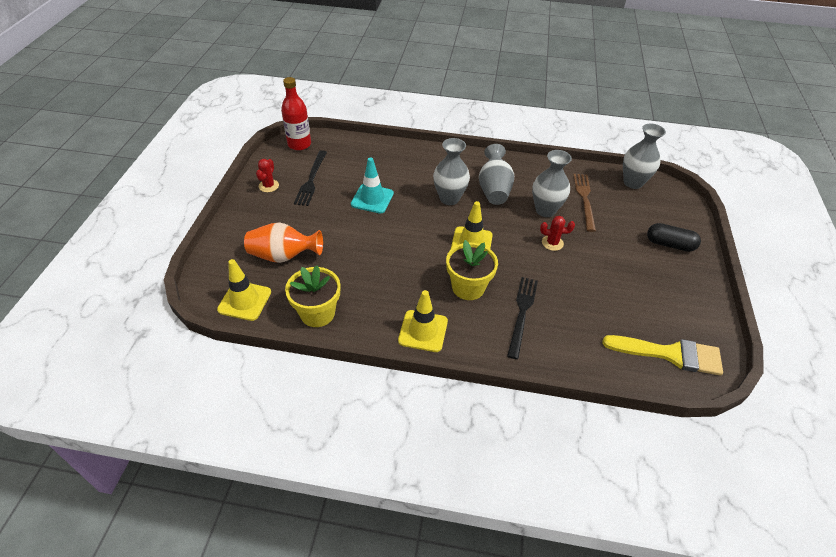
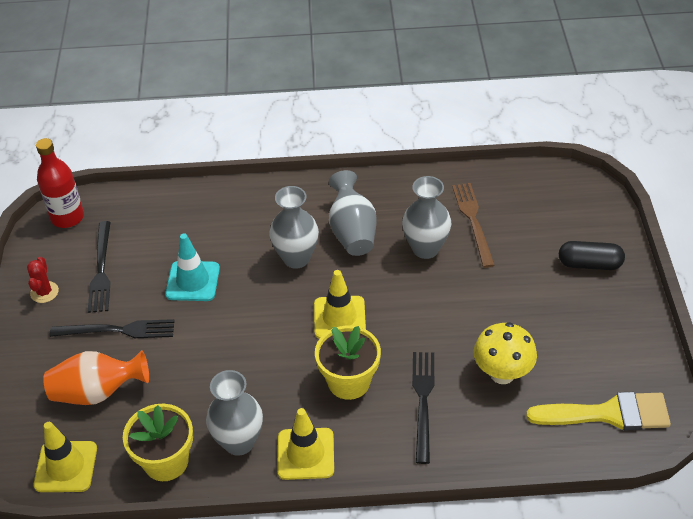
camera: 10 degrees left, 0 degrees up
red cactus [540,216,575,251] -> none
grey vase [623,123,666,189] -> grey vase moved to [206,370,263,456]
none -> black fork [50,319,175,338]
none -> yellow mushroom [473,322,537,384]

